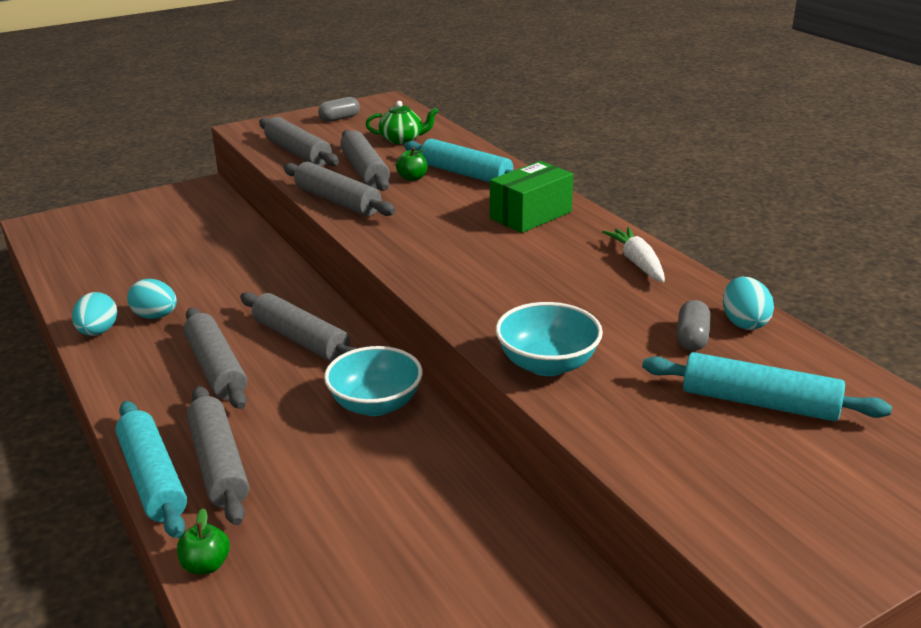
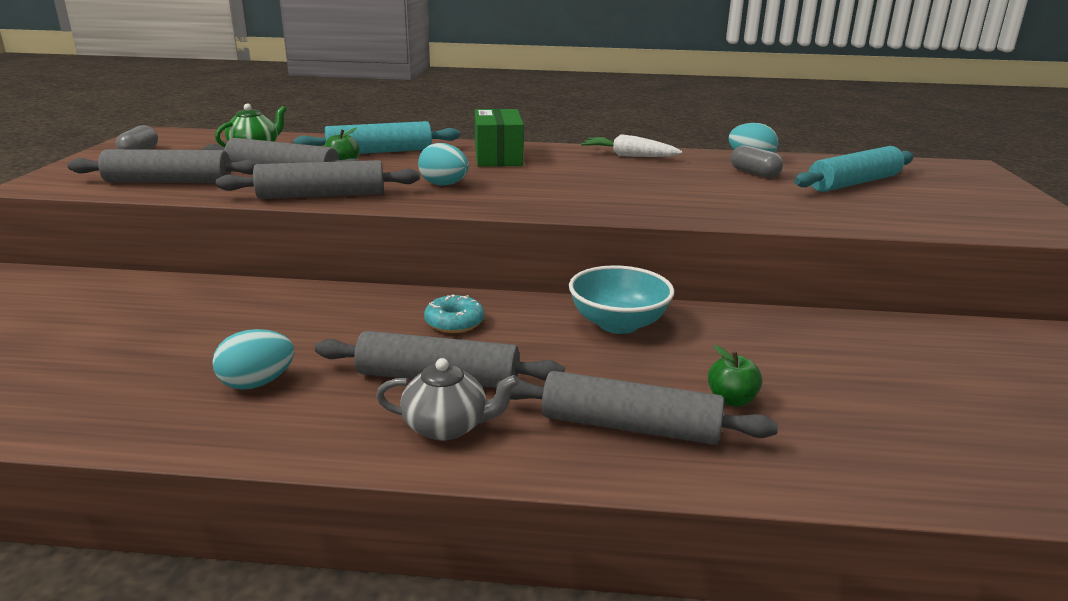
camera: 55 degrees left, 5 degrees down
turquoise egg [72,292,117,336] -> turquoise egg moved to [418,143,469,186]
turquoise rolling pin [115,401,187,538] -> none
green apple [177,508,230,574] -> green apple moved to [708,345,762,407]
grey rolling pin [240,292,358,362] -> turquoise donut [424,295,484,333]
turquoise bowl [496,302,603,376] -> none
none -> grey teapot [376,358,519,441]

